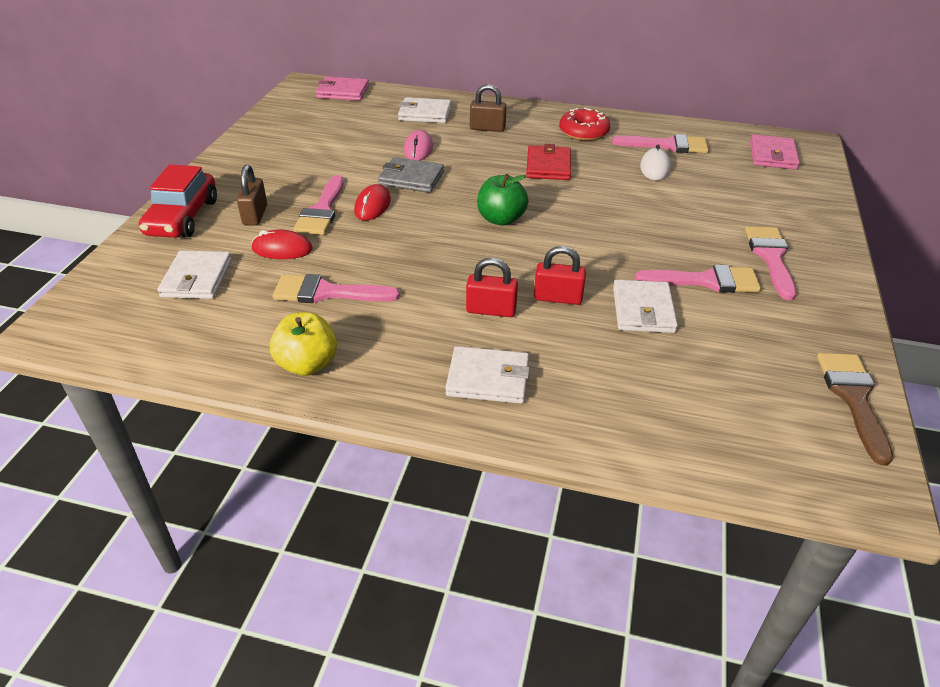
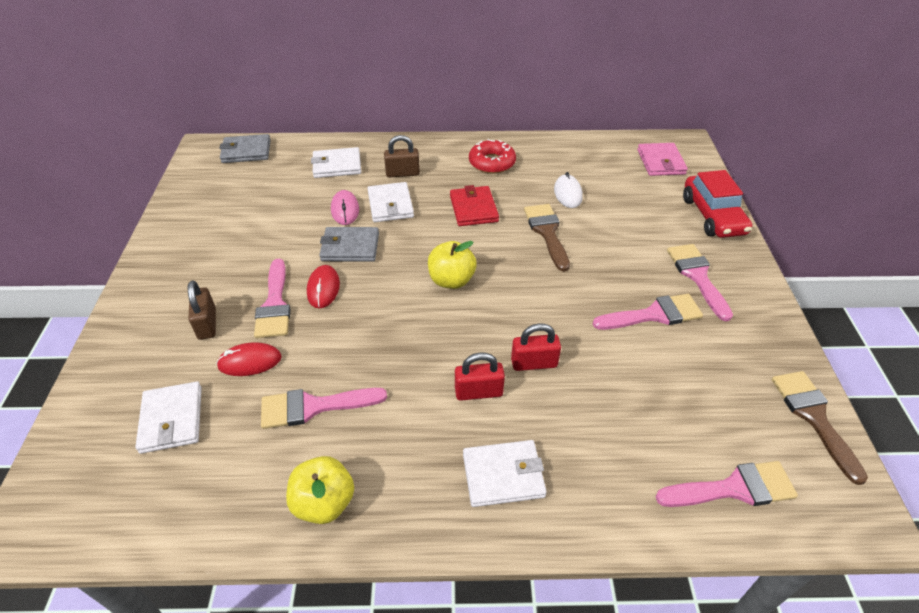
camera: 15 degrees left, 5 degrees up
red car [139,165,217,238] -> red car moved to [683,170,752,238]
pink wallet [315,77,369,101] -> grey wallet [219,134,271,163]
green apple [477,174,528,226] -> yellow apple [428,241,477,289]
pink brush [612,134,709,153] -> pink brush moved to [656,461,798,507]
white wallet [613,280,678,333] -> white wallet moved to [367,182,414,222]
none -> brown brush [524,204,570,272]

